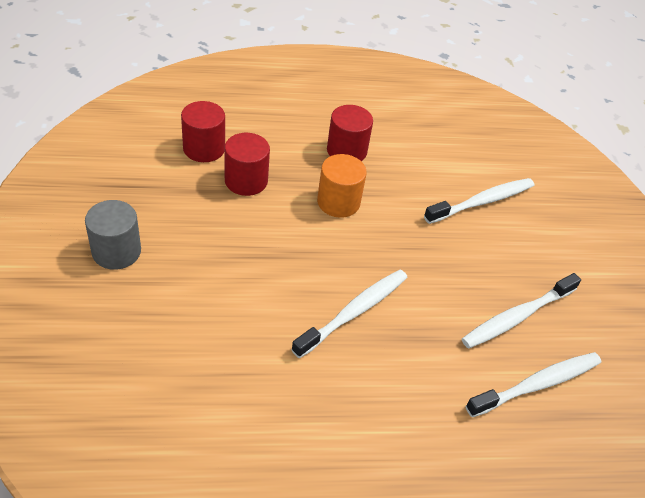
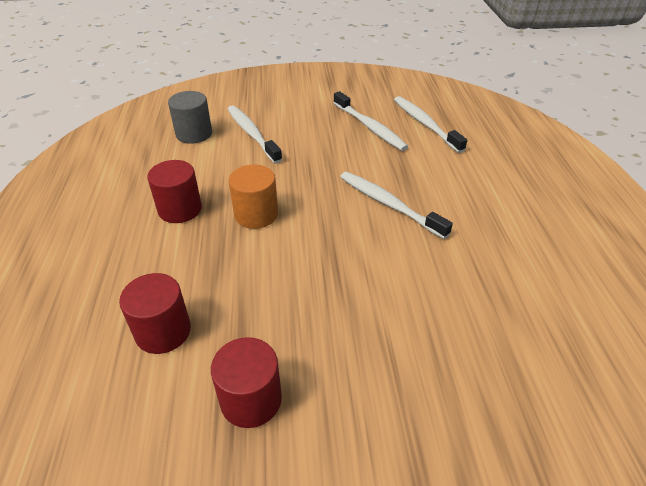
camera: 85 degrees left, 5 degrees down
grey cylinder [85,200,141,270] -> grey cylinder moved to [168,91,212,144]
red cylinder [225,133,270,196] -> red cylinder moved to [211,337,282,428]

